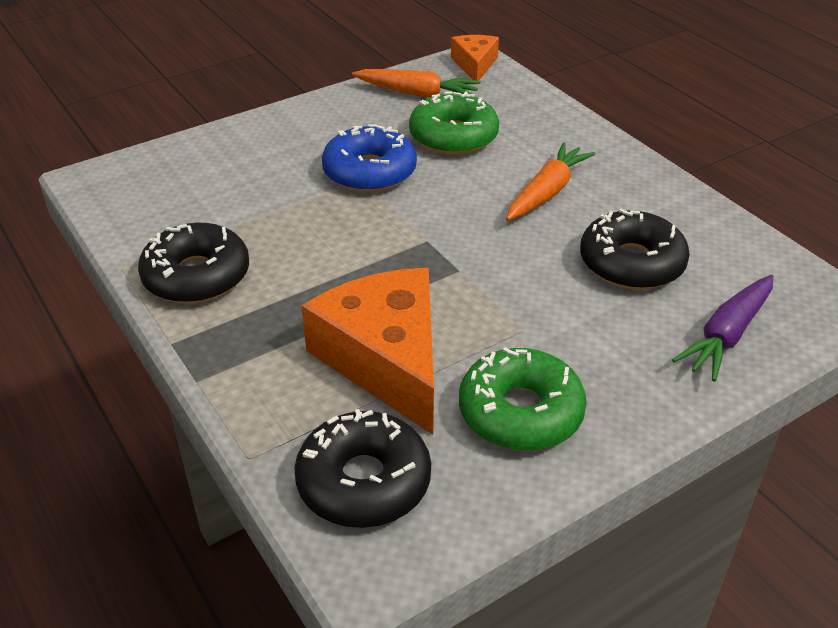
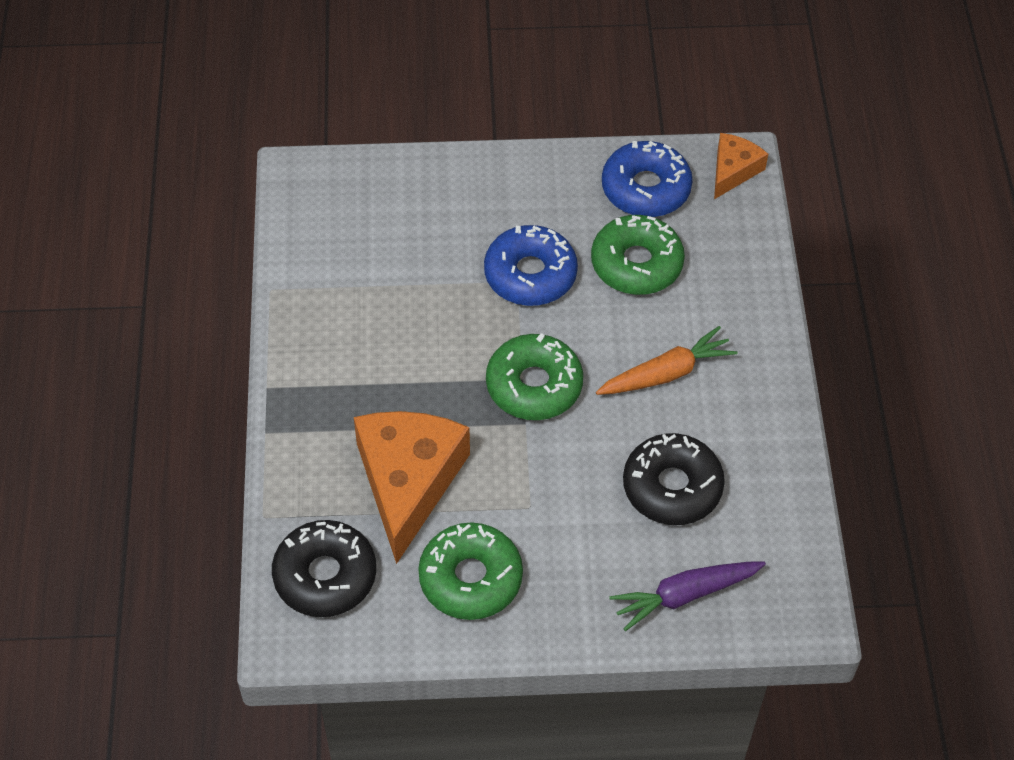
camera: 30 degrees right, 15 degrees up
black donut [138,223,249,304] -> none
orange carrot [352,69,481,98] -> blue donut [602,141,693,217]
none -> green donut [486,333,583,420]

